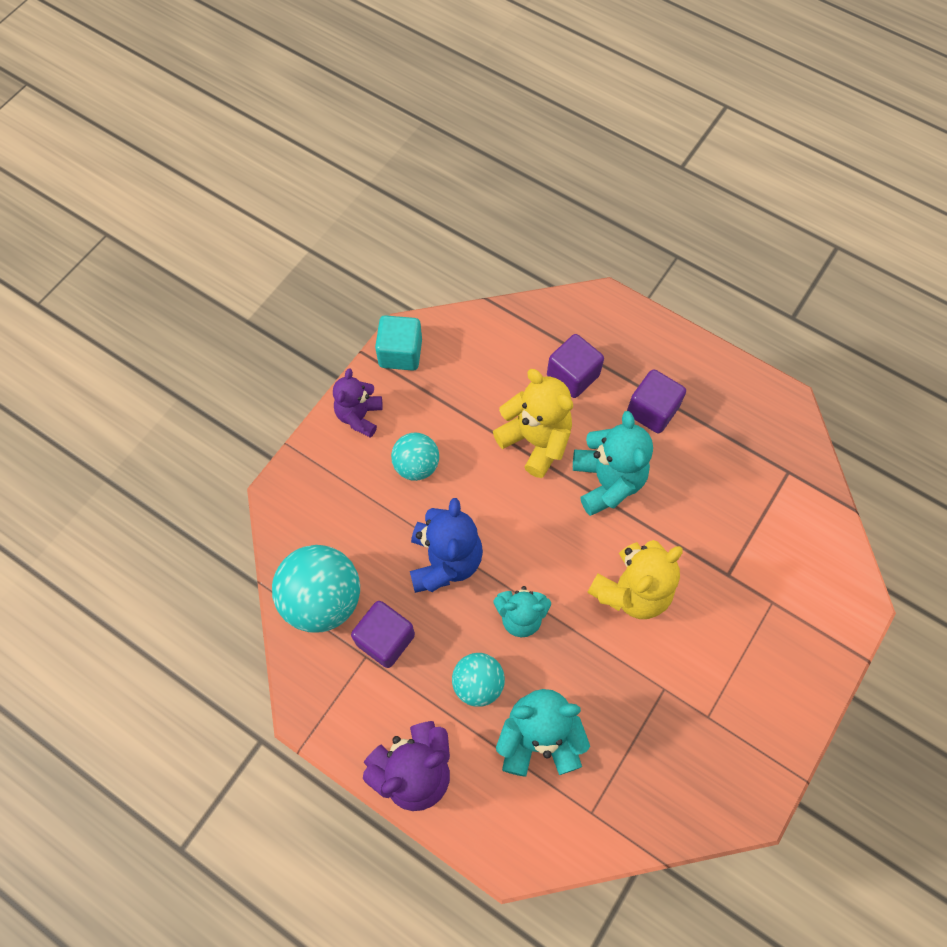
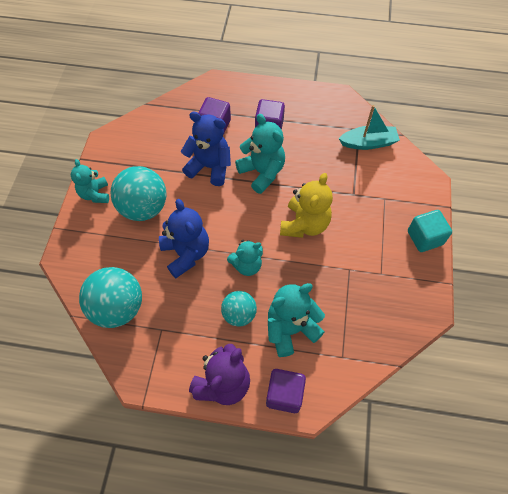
camera: 25 degrees left, 5 degrees down
purple teddy bear [333,368,383,438] -> turquoise teddy bear [71,159,109,203]
purple cube [351,601,415,668] -> purple cube moved to [266,369,306,413]
turquoise cube [375,315,422,371] -> turquoise cube moved to [408,210,452,252]
turquoise ball [391,433,439,481] -> turquoise ball [110,166,167,221], size x1.68
yellow teddy bear [493,369,573,478] -> blue teddy bear [181,111,231,186]
none -> turquoise boat [339,105,400,150]

